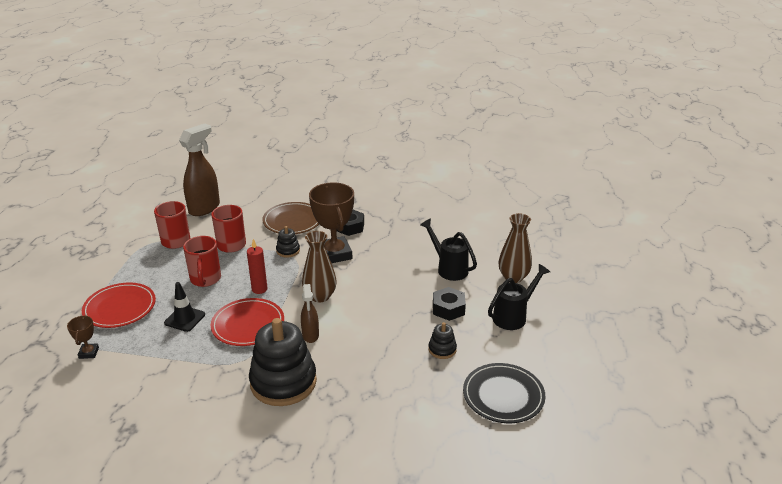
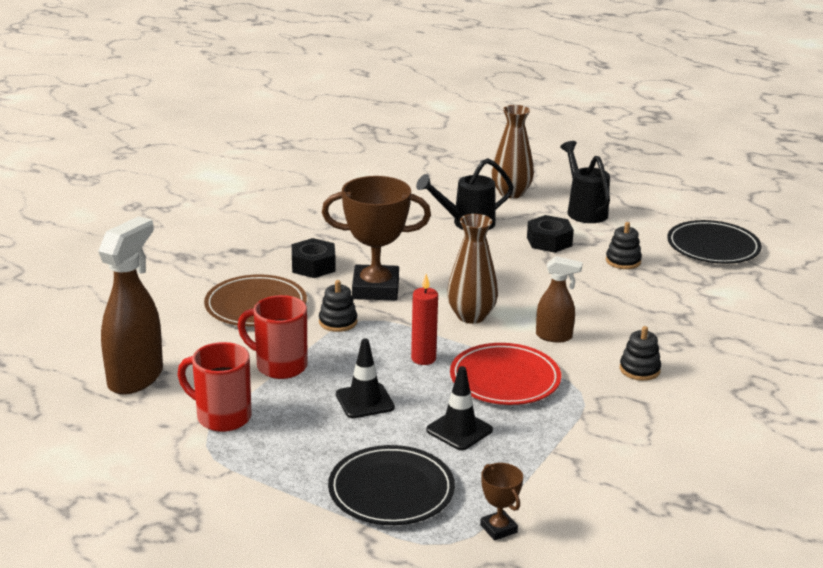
camera: 70 degrees left, 5 degrees down
brown trophy [67,315,99,359] -> brown trophy turned 45 degrees clockwise [480,463,523,541]
red plate [82,283,156,328] -> black plate [328,445,455,525]
brown spray bottle [179,124,220,216] -> brown spray bottle turned 60 degrees clockwise [98,216,163,395]
red mug [183,236,221,287] -> black traffic cone [336,339,395,418]
black stacking toy [249,318,317,406] -> black stacking toy [620,326,661,381], size x0.45

